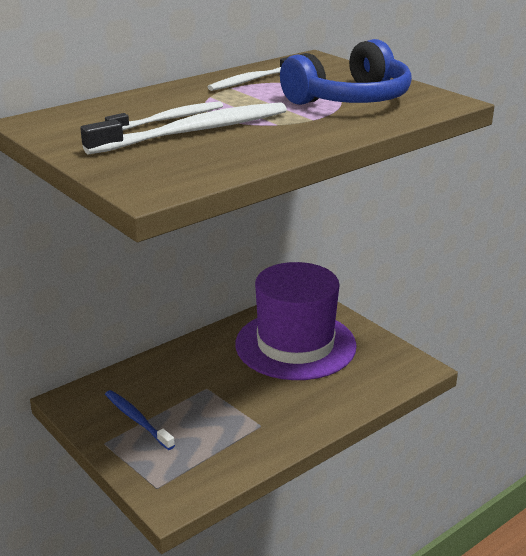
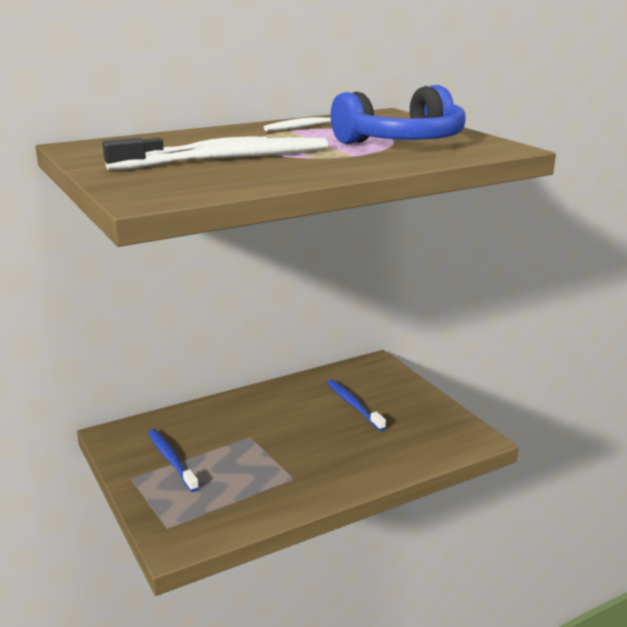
camera: 10 degrees right, 5 degrees down
purple hat [235,262,357,380] -> blue toothbrush [327,379,386,431]

